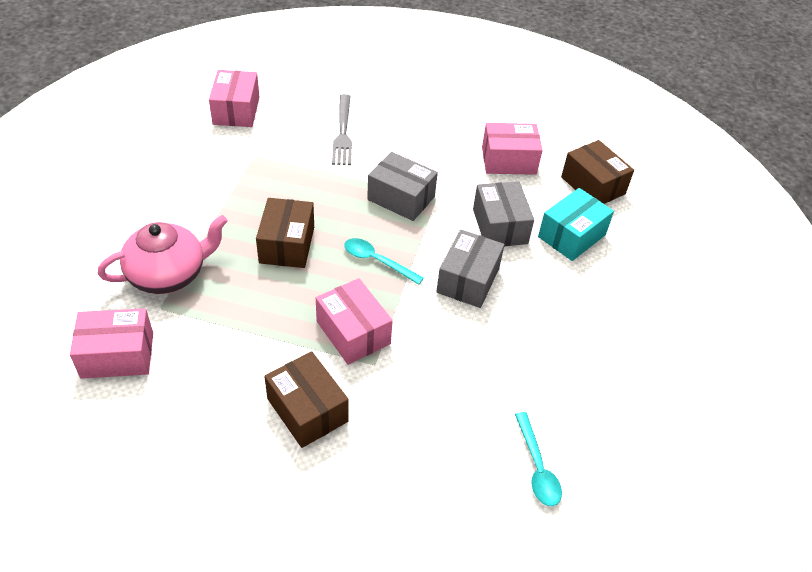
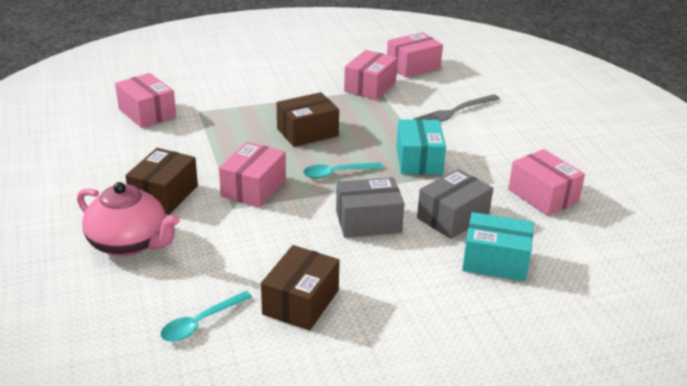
camera: 60 degrees right, 15 degrees down
pink teapot [98,215,228,294] -> pink teapot moved to [77,182,180,256]
turquoise spoon [344,238,424,285] -> turquoise spoon turned 105 degrees counterclockwise [303,162,383,179]
grey box [367,152,438,221] -> turquoise box [396,119,446,174]
brown box [561,140,634,204] -> brown box moved to [261,245,340,331]
none -> pink box [344,50,398,100]

